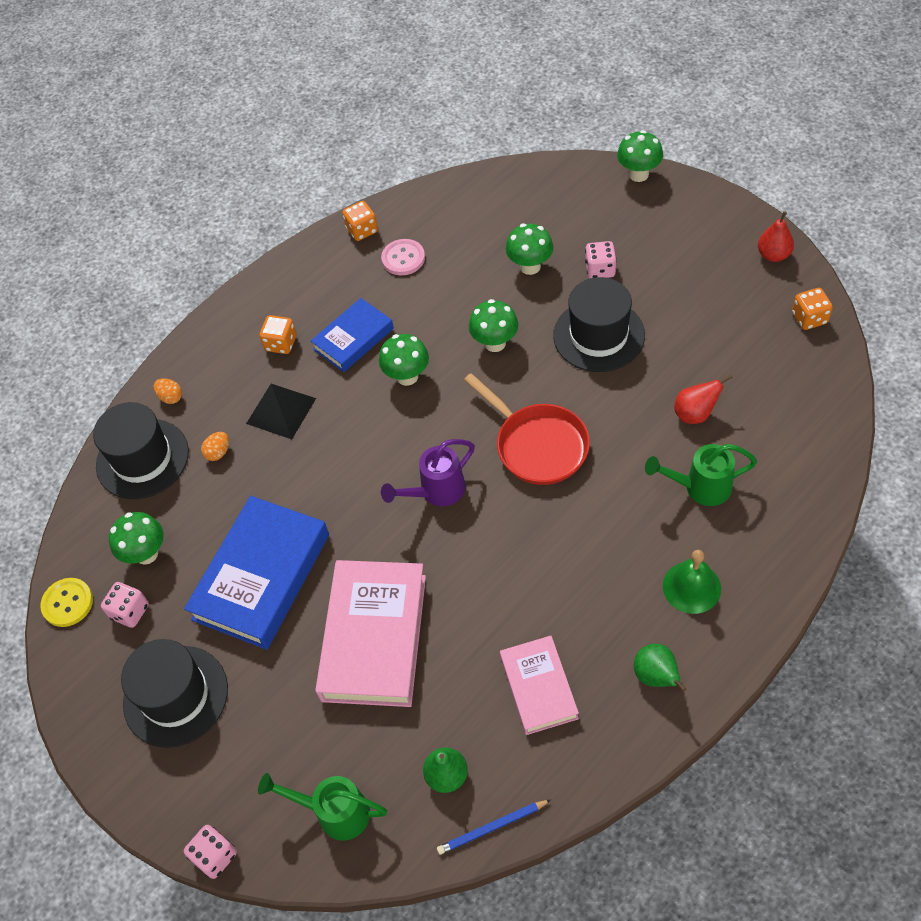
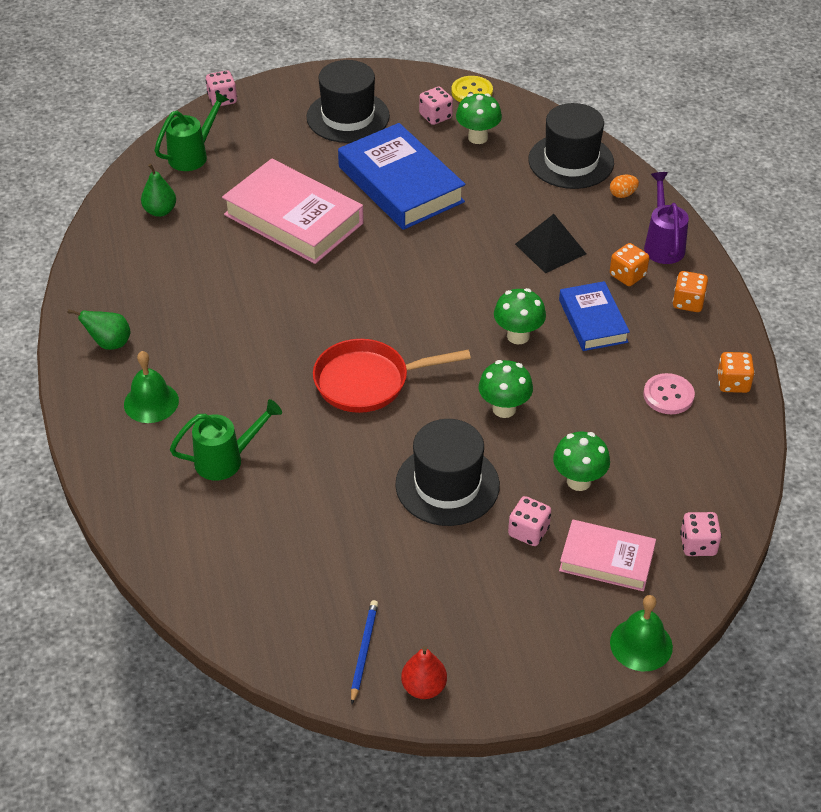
camera: 115 degrees right, 10 degrees down
orange egg [201,432,229,461] -> none
purple watering can [381,439,475,506] -> purple watering can moved to [644,172,689,264]
blue pencil [437,800,551,855] -> blue pencil moved to [351,600,378,704]
pink book [500,636,579,735] -> pink book moved to [559,520,656,591]
green mushroom [617,130,663,182] -> green bell [610,595,673,671]
green watering can [645,444,757,506] -> green watering can turned 45 degrees clockwise [170,399,282,481]
red pear [674,374,733,424] -> none
orange dice [792,288,833,330] -> orange dice moved to [673,271,708,312]
none -> pink dice [680,512,722,556]

